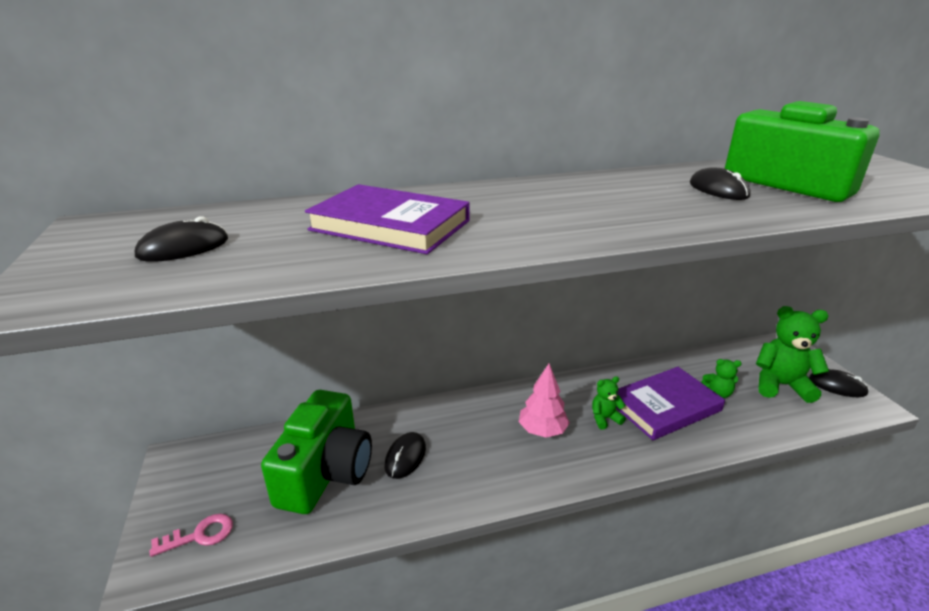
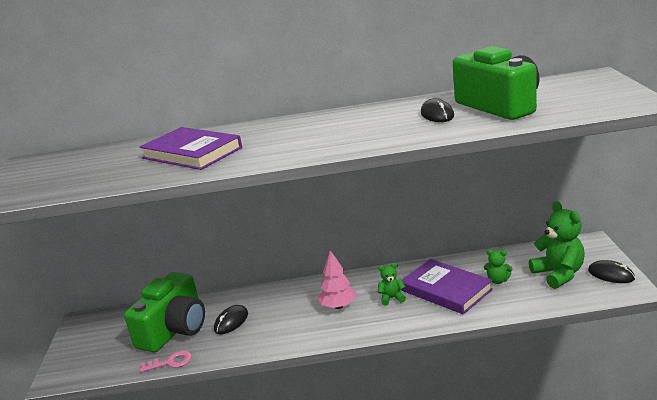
camera: 15 degrees right, 5 degrees down
black mouse [135,216,228,262] -> none
pink key [150,514,233,557] -> pink key moved to [140,351,192,372]
purple book [616,367,725,440] -> purple book turned 60 degrees clockwise [401,259,493,314]
green teddy bear [756,306,829,403] -> green teddy bear turned 45 degrees clockwise [529,201,585,289]

